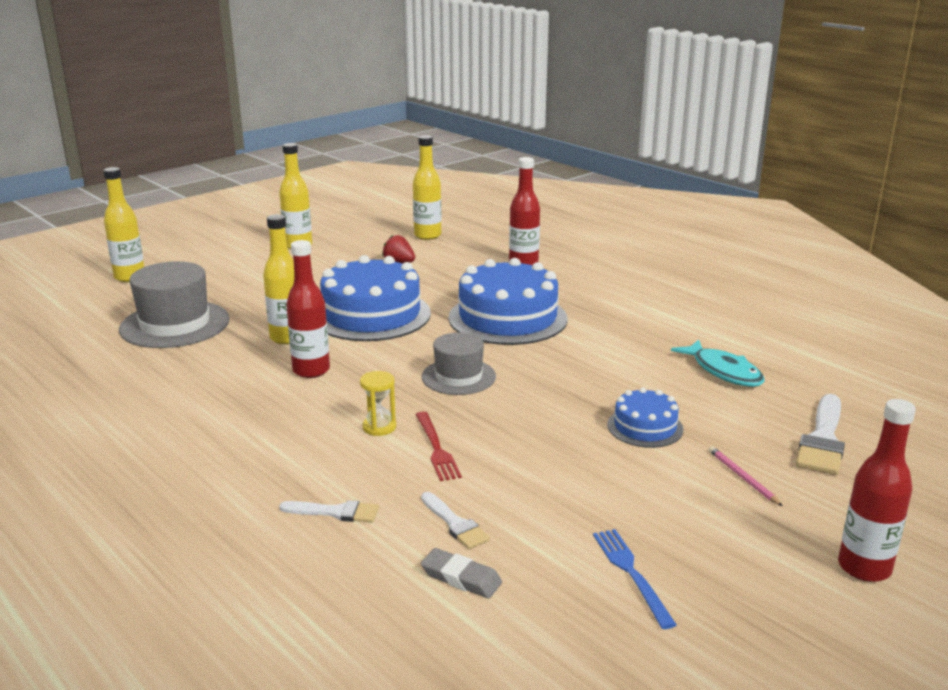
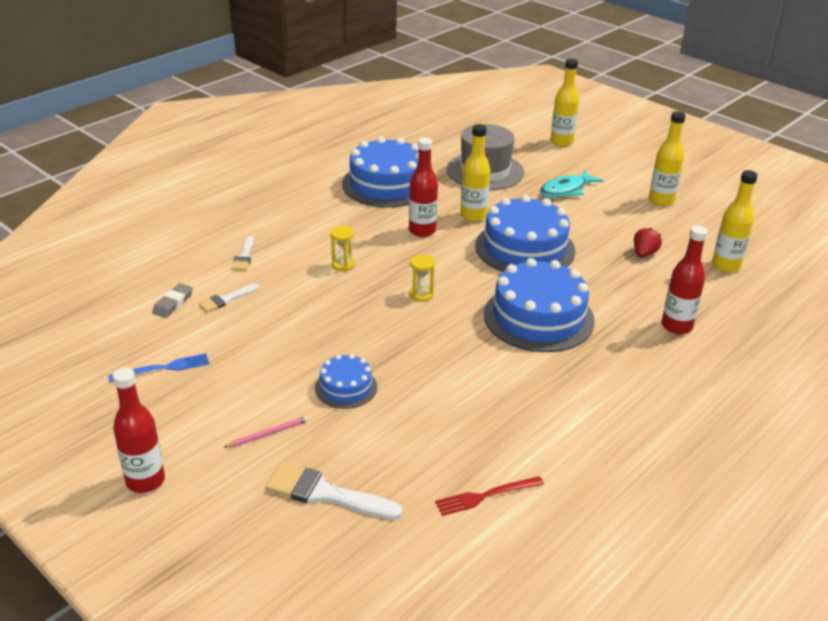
camera: 85 degrees right, 10 degrees up
red fork [415,411,462,481] -> red fork moved to [435,476,544,516]
grey hat [422,332,496,395] -> yellow hourglass [409,254,435,302]
turquoise fish [671,339,765,387] -> turquoise fish moved to [540,170,603,198]
none -> blue cake [342,136,419,207]

